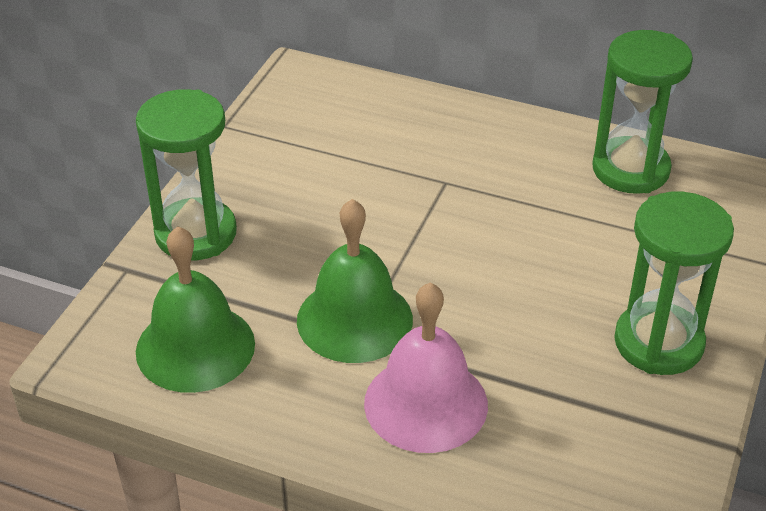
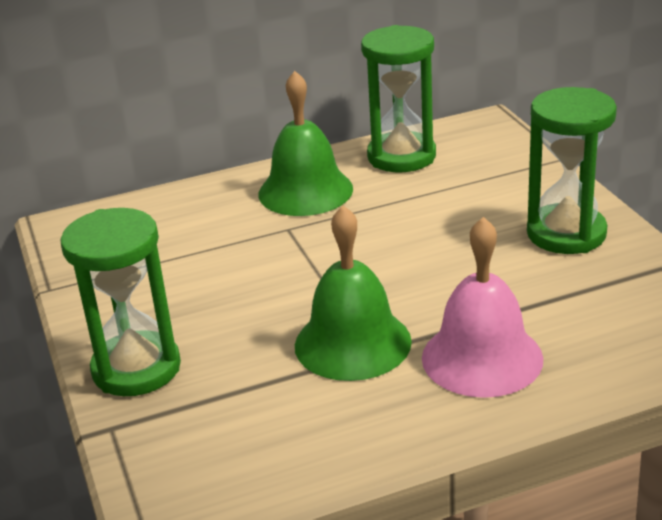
camera: 40 degrees left, 10 degrees down
green bell [136,226,255,393] -> green bell moved to [259,71,353,216]

